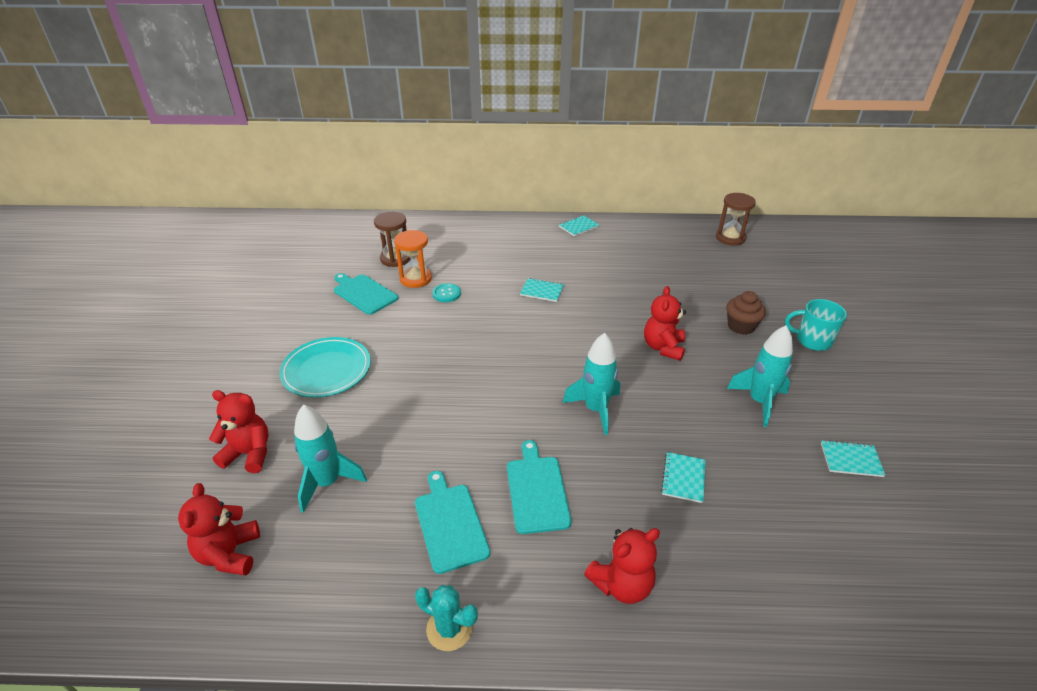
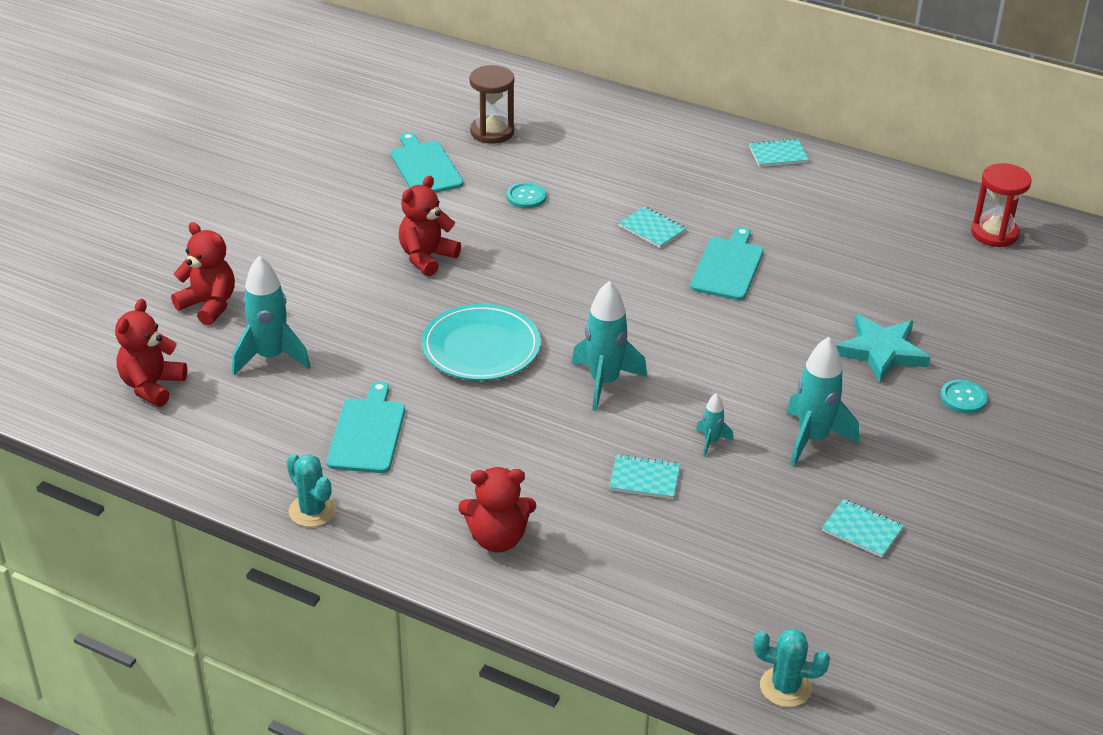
camera: 25 degrees right, 0 degrees up
turquoise plate [279,337,371,397] -> turquoise plate moved to [421,304,541,381]
orange hourglass [394,230,432,288] -> none
turquoise cutting board [507,440,571,534] -> turquoise cutting board moved to [690,227,763,300]
red teddy bear [644,286,686,361] -> red teddy bear moved to [399,176,461,276]
turquoise notebook [661,452,706,503] -> turquoise notebook turned 60 degrees clockwise [609,454,680,499]
brown hourglass [716,193,756,246] -> red hourglass [971,163,1032,247]
brown cupcake [726,291,766,335] -> turquoise star [836,314,930,383]
turquoise mug [785,299,847,351] -> turquoise button [940,380,988,414]
none -> turquoise rocket [696,393,734,456]
none -> turquoise cactus [753,629,830,707]

